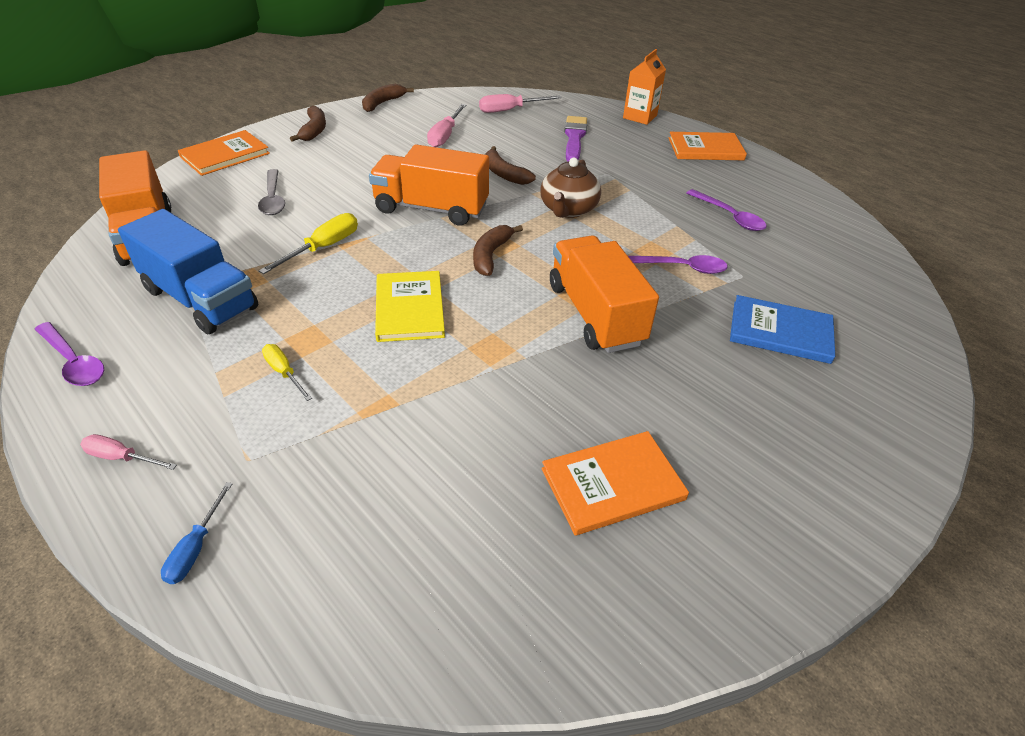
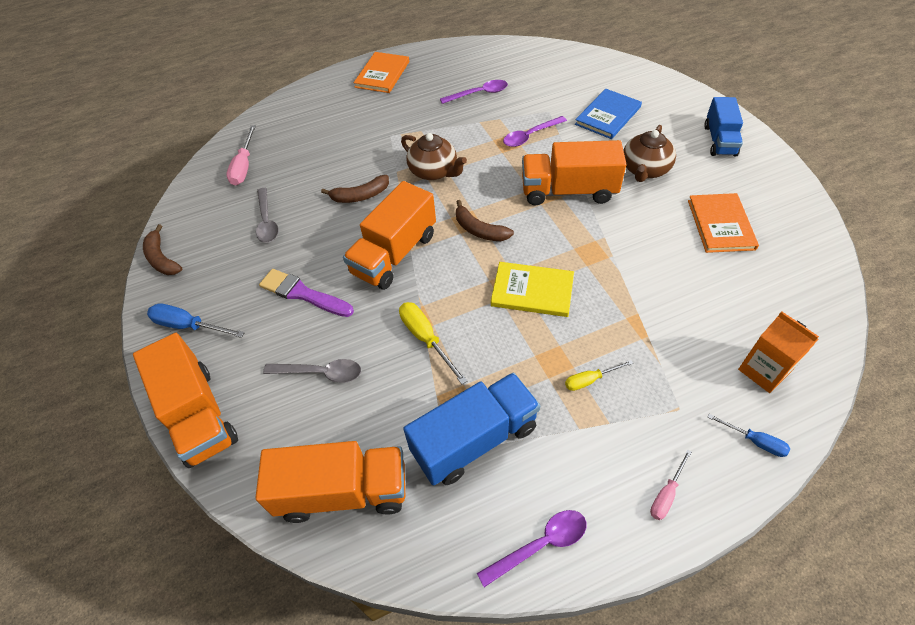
camera: 65 degrees left, 10 degrees up
orange book [178,130,270,176] -> orange truck [133,333,238,468]
brown banana [290,106,326,142] -> blue screwdriver [147,303,245,338]
pink screwdriver [427,104,466,147] -> grey spoon [256,188,279,243]
purple brush [564,116,587,161] -> purple brush moved to [259,269,354,317]
orange carton [623,49,666,125] -> orange carton moved to [738,311,819,393]
purple spoon [628,255,728,274] -> purple spoon turned 150 degrees counterclockwise [503,116,567,147]
none -> brown teapot [623,125,676,182]
none -> blue truck [704,97,743,157]

